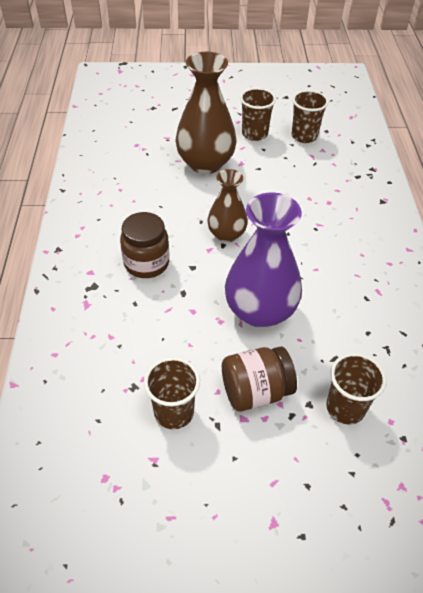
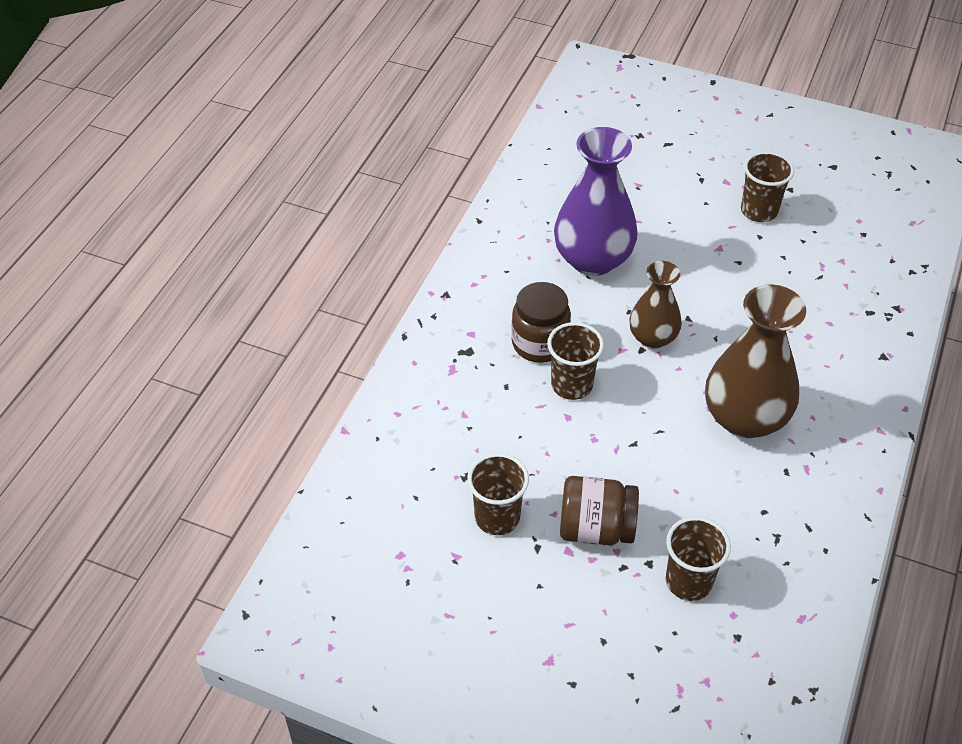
camera: 25 degrees right, 0 degrees up
brown vase [175,52,236,174] -> brown vase moved to [705,285,806,438]
purple vase [225,193,302,328] -> purple vase moved to [554,127,638,276]
brown cup [292,90,329,143] -> brown cup moved to [547,322,604,400]

